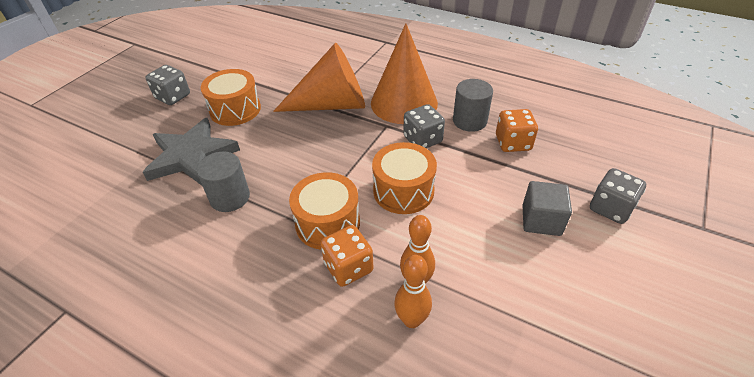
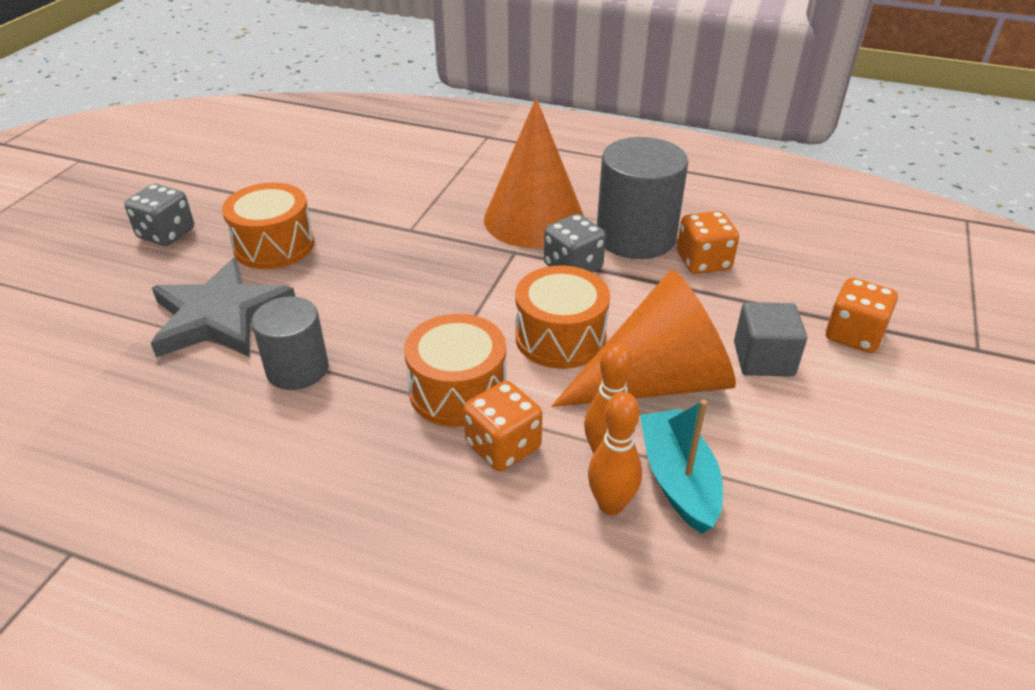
camera: 10 degrees left, 5 degrees down
orange cone [273,43,365,112] -> orange cone moved to [551,270,736,407]
grey cylinder [453,79,493,132] -> grey cylinder [597,137,688,259], size x1.57
grey dice [590,168,646,224] -> orange dice [826,278,898,353]
none -> turquoise boat [640,399,723,534]

